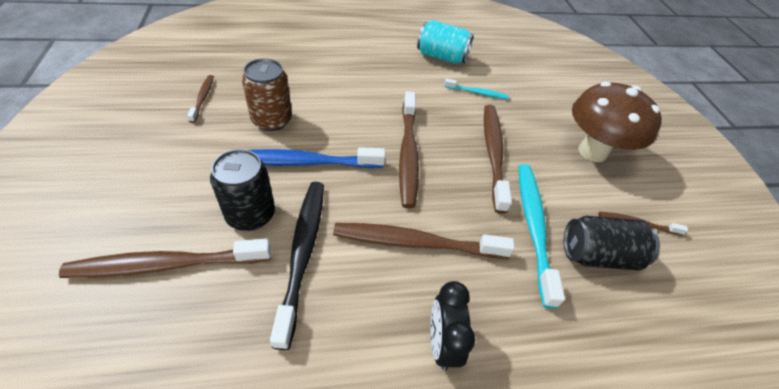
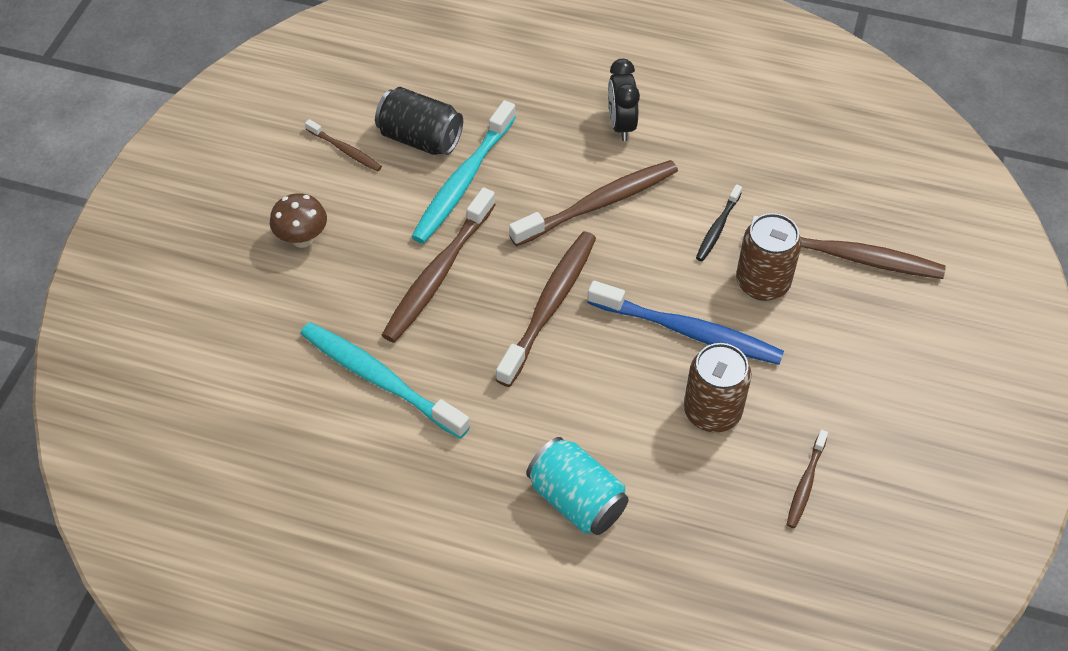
camera: 150 degrees left, 5 degrees up
black can [210,149,275,231] -> brown can [736,213,802,301]
black toothbrush [270,182,324,350] -> black toothbrush [696,184,742,261], size x0.51
brown toothbrush [333,223,515,259] -> brown toothbrush turned 60 degrees counterclockwise [509,160,678,247]
turquoise can [417,20,473,64] -> turquoise can moved to [526,437,628,535]
black clock [431,281,475,371] -> black clock turned 150 degrees clockwise [608,59,640,141]
turquoise toothbrush [444,78,508,99] -> turquoise toothbrush [300,322,470,439], size x1.95
brown mushroom [572,82,662,162] -> brown mushroom [270,193,327,248], size x0.53

